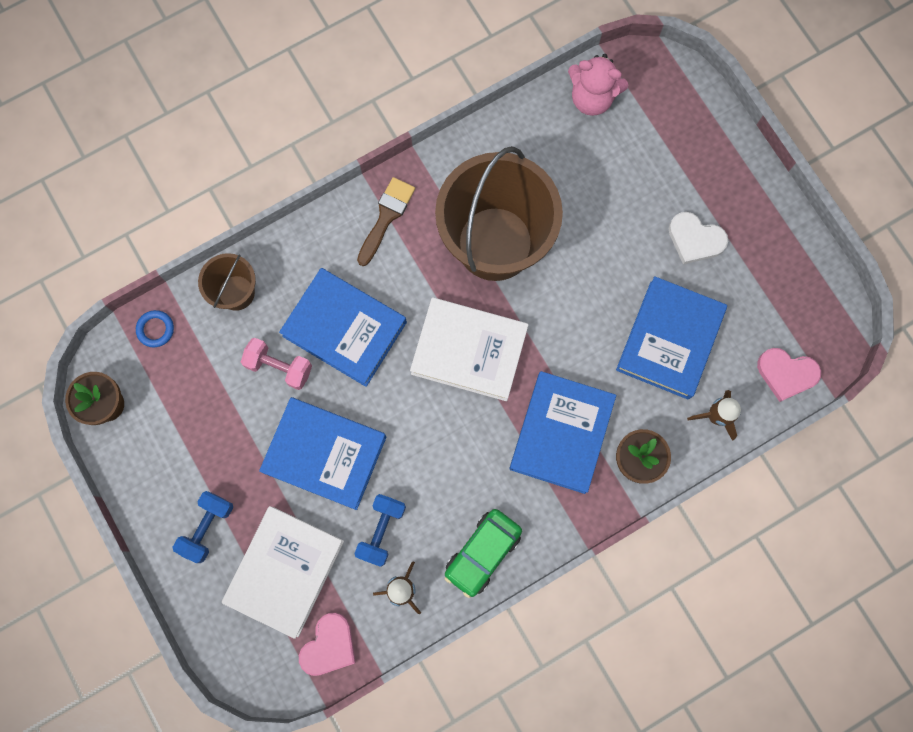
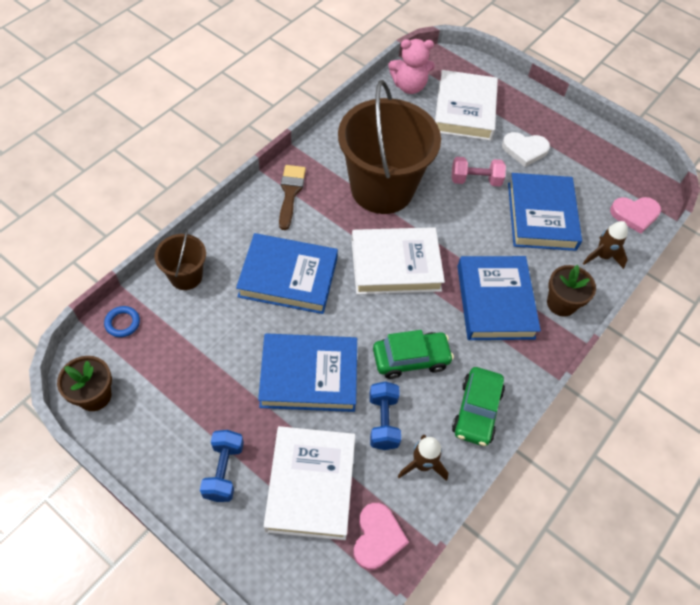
camera: 25 degrees left, 20 degrees down
pink dumbbell [241,338,312,390] -> pink dumbbell moved to [452,157,506,187]
none -> green car [373,330,454,379]
none -> white book [435,70,498,141]

